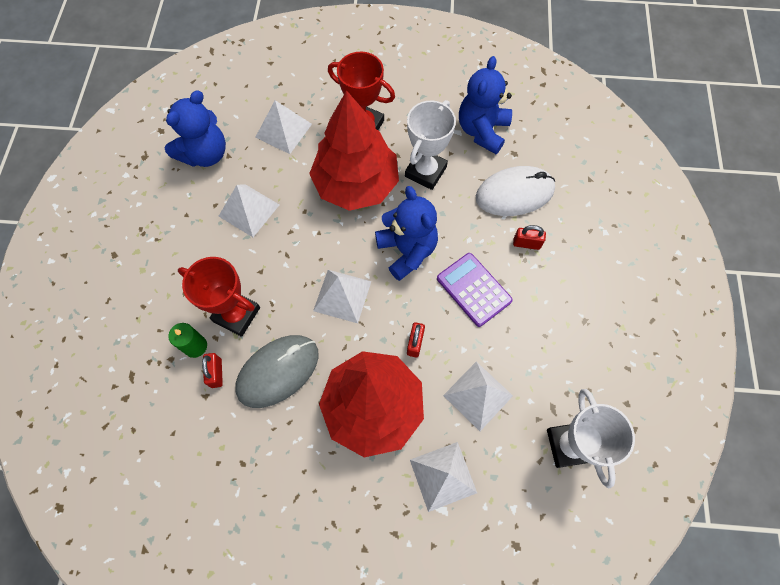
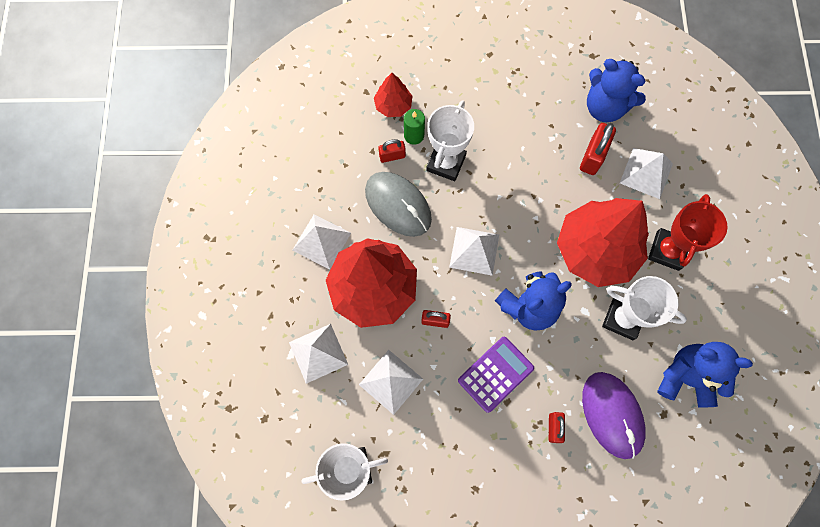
camera: 85 degrees right, 5 degrees up
red trophy [178,257,260,337] -> white trophy [426,100,474,181]
white pyramid [219,184,279,237] -> white pyramid moved to [293,214,351,270]
white mouse [476,166,555,216] -> purple mouse [582,372,646,459]
none -> red tree [374,73,413,117]
none -> red padlock [580,123,616,175]

